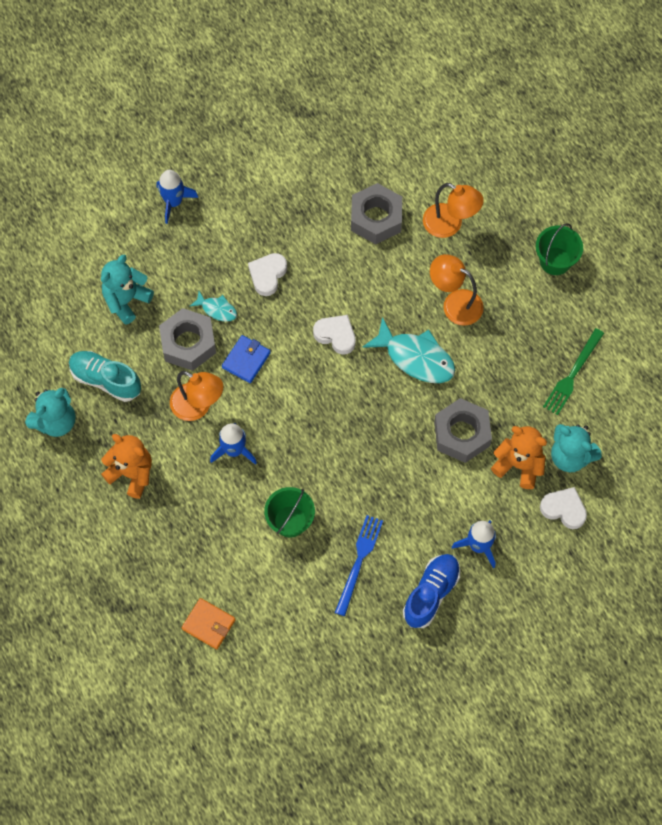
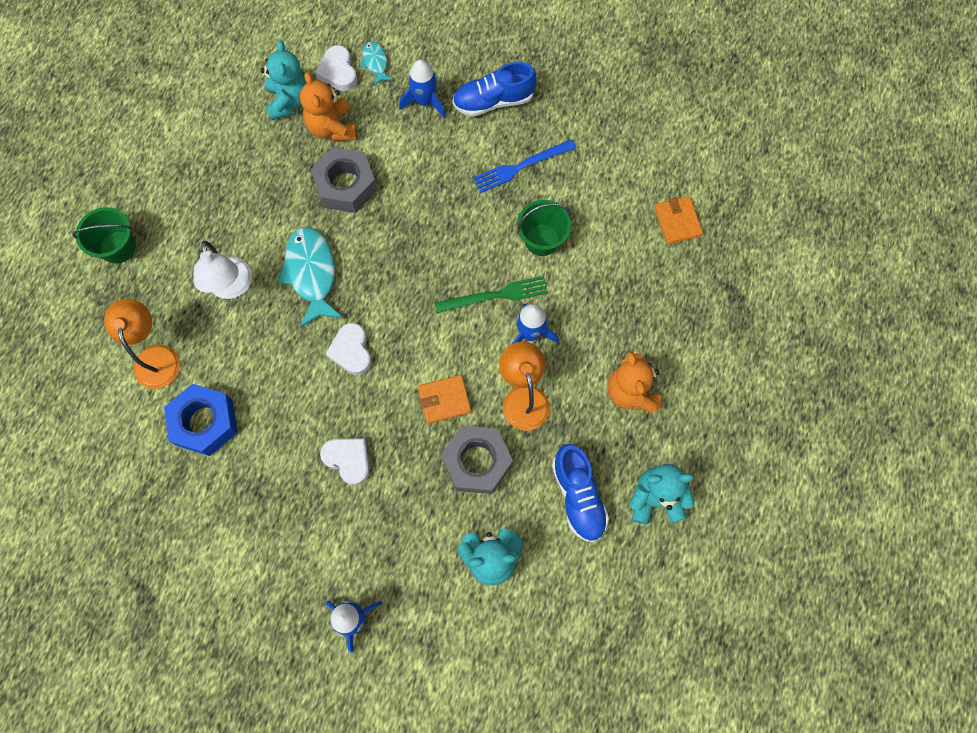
camera: 135 degrees left, 5 degrees up
turquoise shoe [69,351,141,402] -> blue shoe [552,444,609,542]
turquoise fish [189,291,237,322] -> turquoise fish moved to [360,41,393,86]
blue wallet [222,335,271,383] -> orange wallet [418,375,471,424]
white heart [248,253,287,296] -> white heart turned 120 degrees counterclockwise [320,438,370,486]
grey nut [351,183,402,244] -> blue nut [164,384,238,456]
orange lamp [430,254,484,326] -> white lamp [193,241,252,299]
green fork [543,328,604,415] -> green fork moved to [434,276,548,313]

